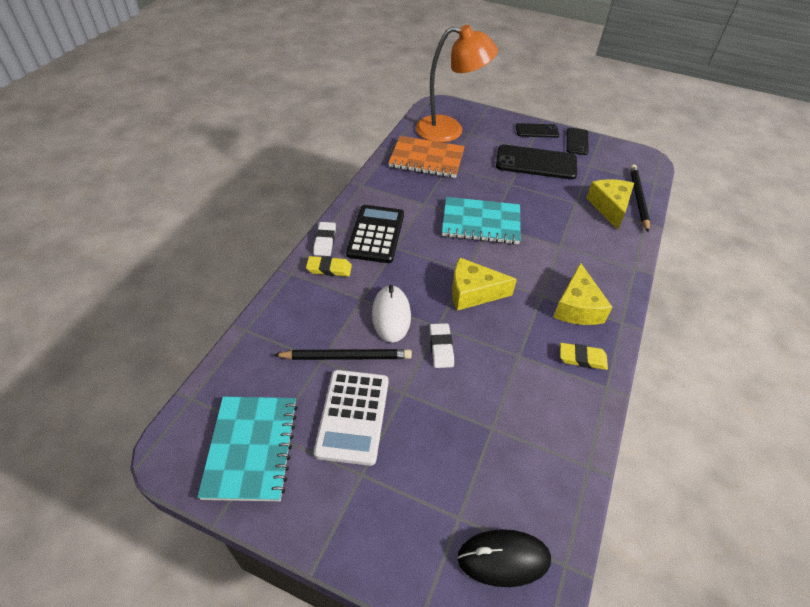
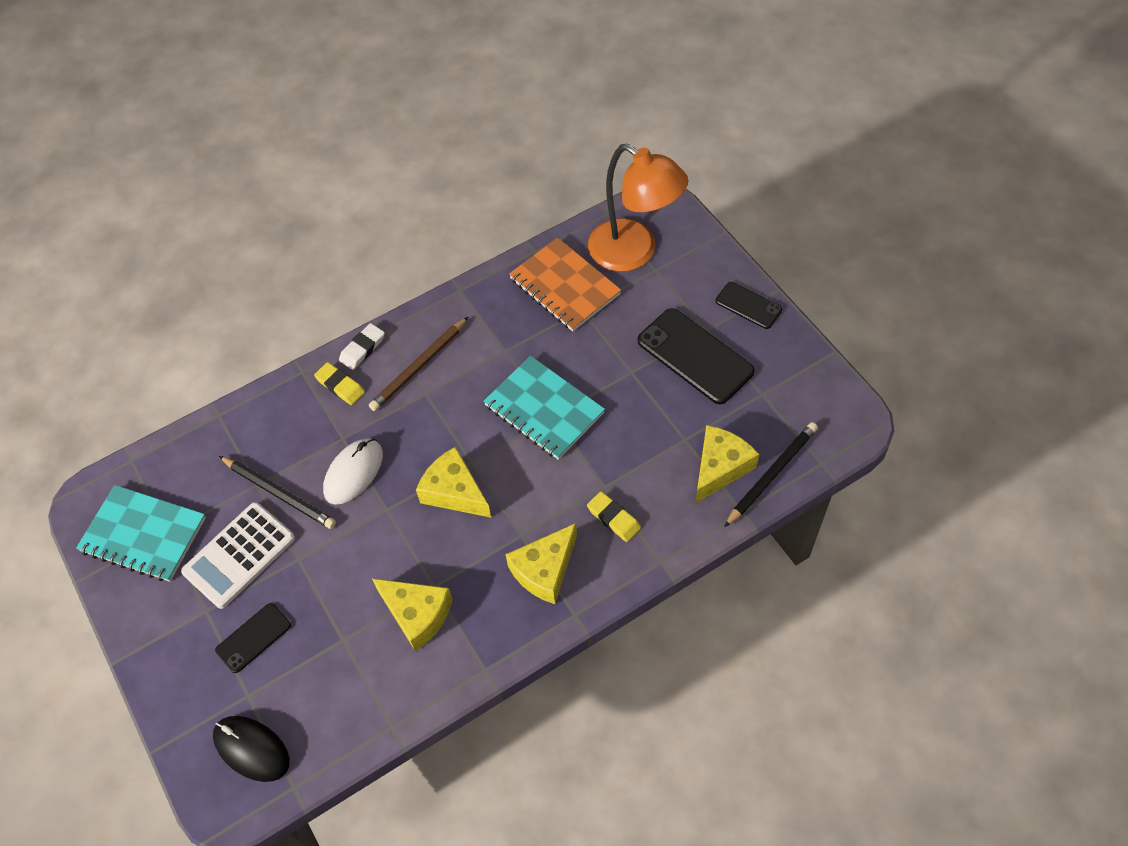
camera: 40 degrees right, 10 degrees up
turquoise notebook [197,396,298,501] -> turquoise notebook turned 75 degrees clockwise [76,485,206,582]
black calculator [346,205,404,263] -> brown pencil [369,317,468,411]
white eraser [430,323,454,368] -> none
yellow eraser [560,343,608,370] -> yellow eraser moved to [587,491,641,542]
black phone [566,128,589,155] -> black phone moved to [215,603,291,673]
none -> yellow cheese [372,579,453,652]

